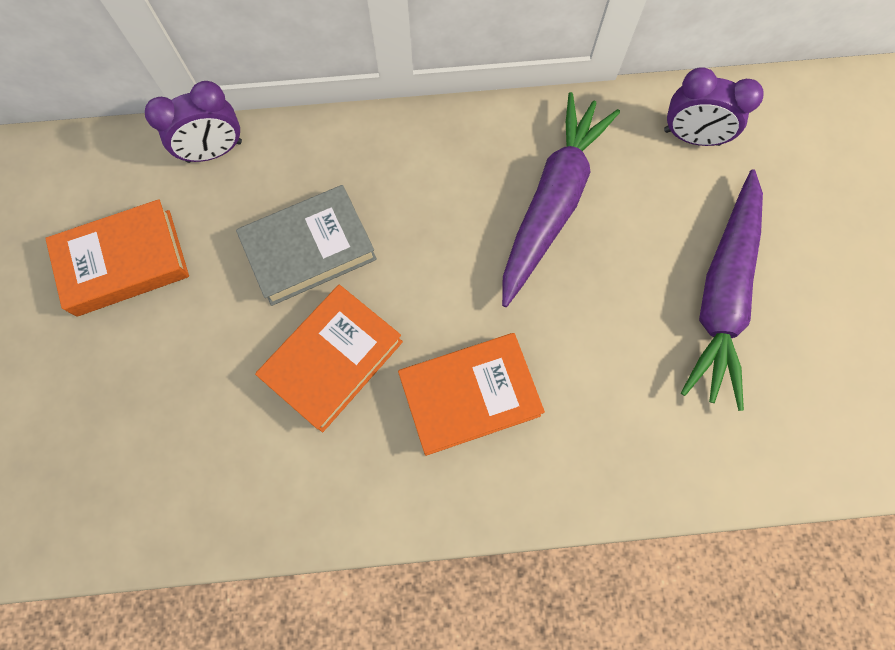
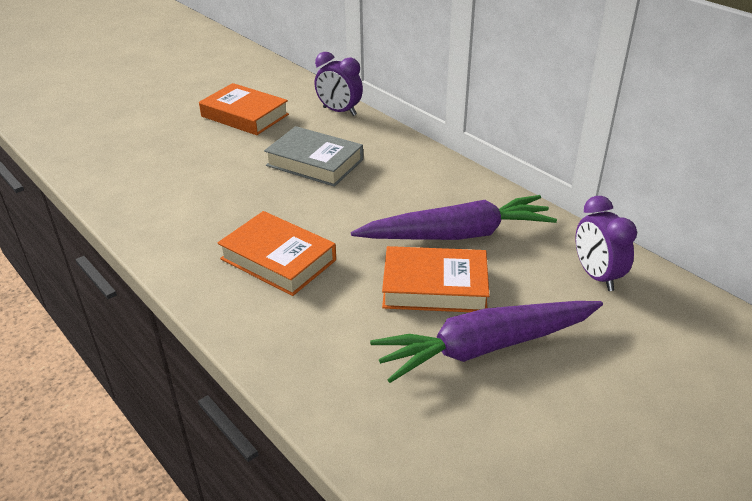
camera: 55 degrees right, 35 degrees down
orange book [255,285,403,432] -> orange book moved to [382,246,490,312]

